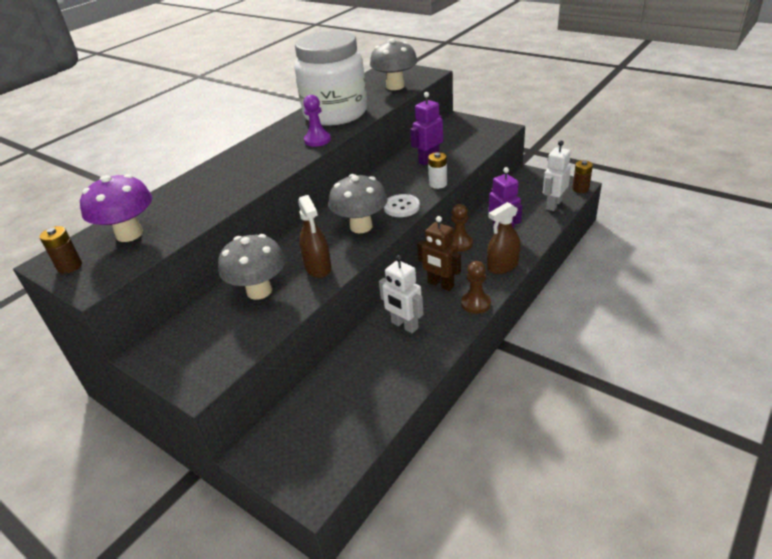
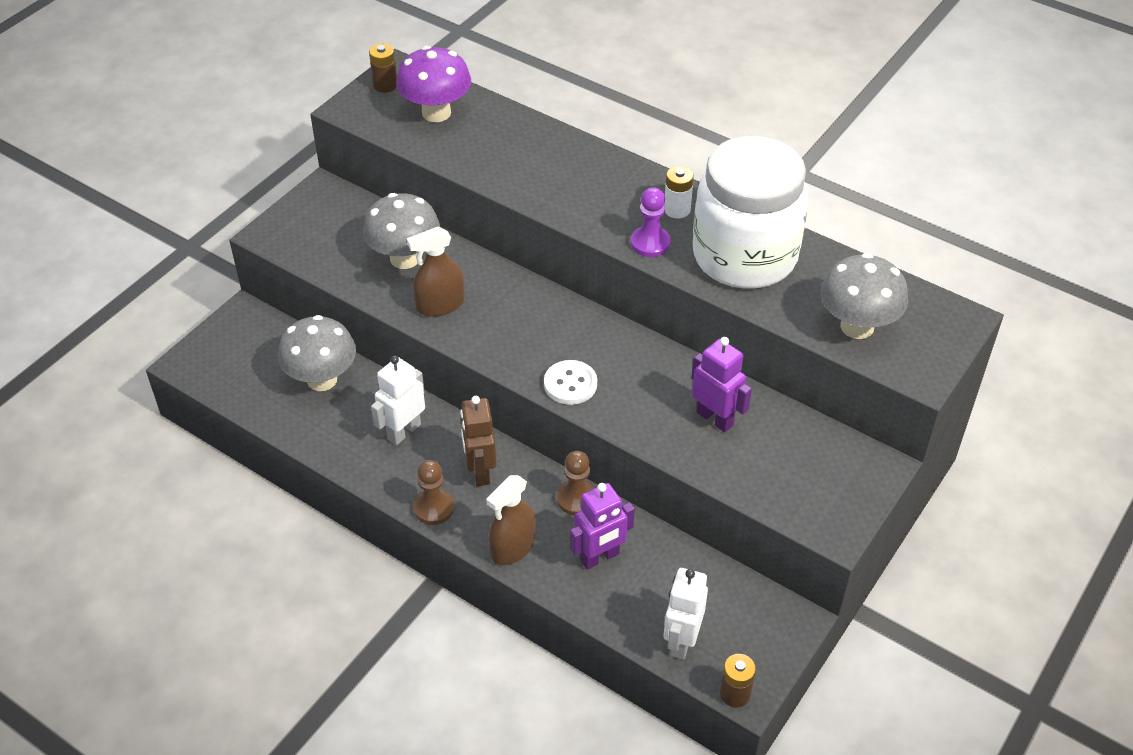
camera: 85 degrees right, 10 degrees up
grey mushroom [329,174,388,233] -> grey mushroom moved to [278,315,356,391]
brown robot [417,216,461,291] -> brown robot turned 45 degrees counterclockwise [460,396,497,486]
white battery [428,152,447,189] -> white battery moved to [664,166,694,218]
brown spray bottle [487,202,520,274] -> brown spray bottle turned 105 degrees counterclockwise [486,475,536,565]
white robot [543,140,571,211] -> white robot turned 105 degrees counterclockwise [664,568,708,659]

